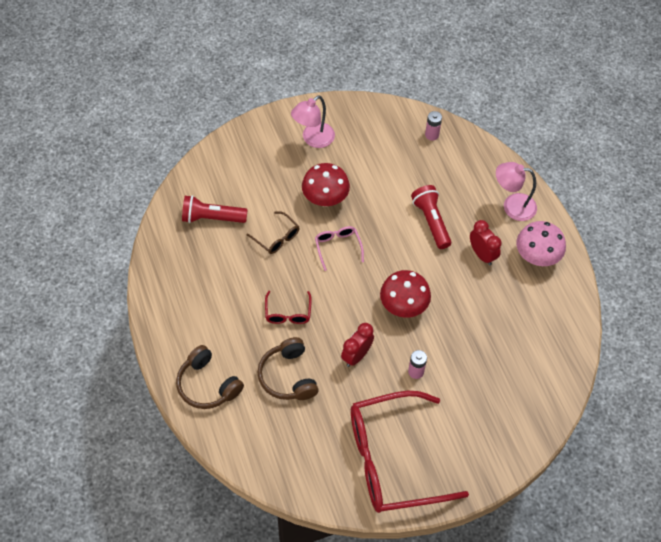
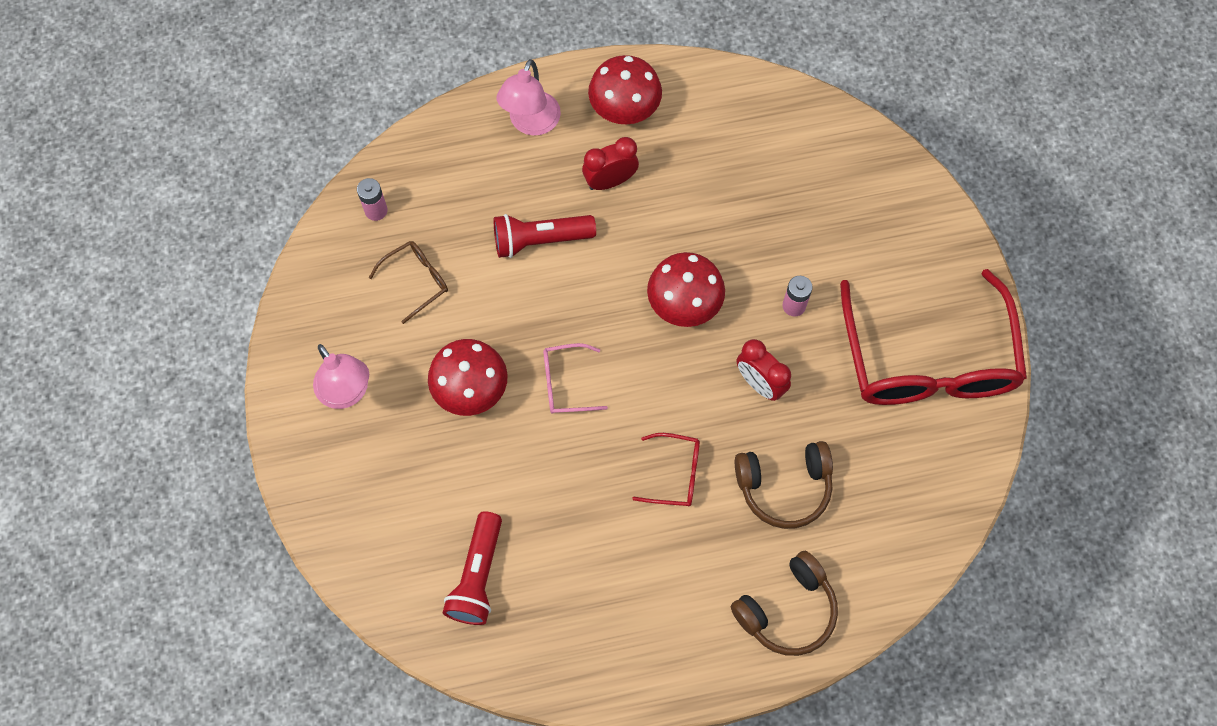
camera: 80 degrees left, 10 degrees up
brown glasses [246,211,300,254] -> brown glasses moved to [369,241,448,324]
pink mushroom [516,221,566,266] -> red mushroom [588,55,662,124]

